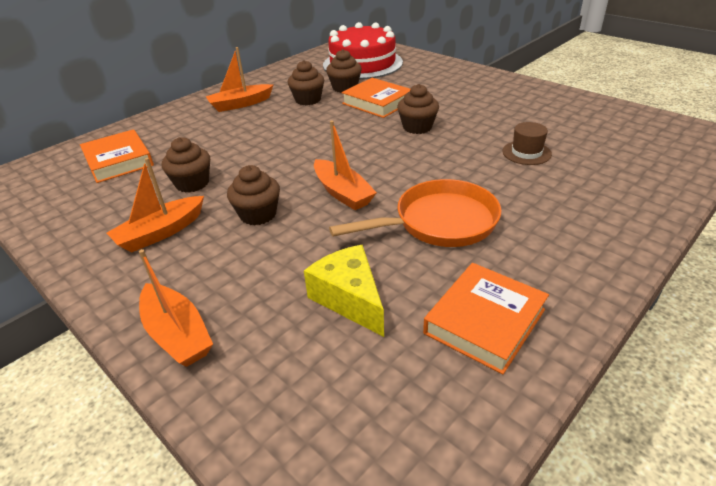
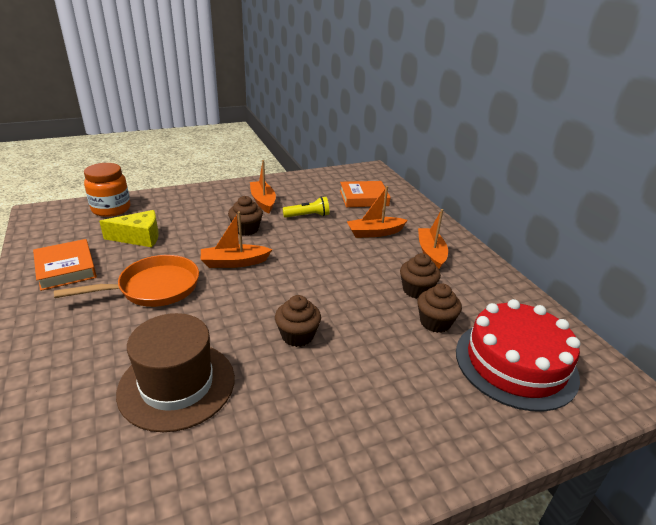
camera: 110 degrees right, 5 degrees down
orange boat [139,249,213,367] -> orange boat moved to [347,186,408,238]
brown cupcake [162,137,210,193] -> yellow flashlight [282,197,329,218]
orange pan [329,179,502,247] -> orange pan turned 120 degrees counterclockwise [54,255,199,307]
orange book [341,78,410,118] -> none
brown hat [502,122,552,165] -> brown hat [116,313,235,432], size x2.08
none -> orange jar [84,163,131,217]

